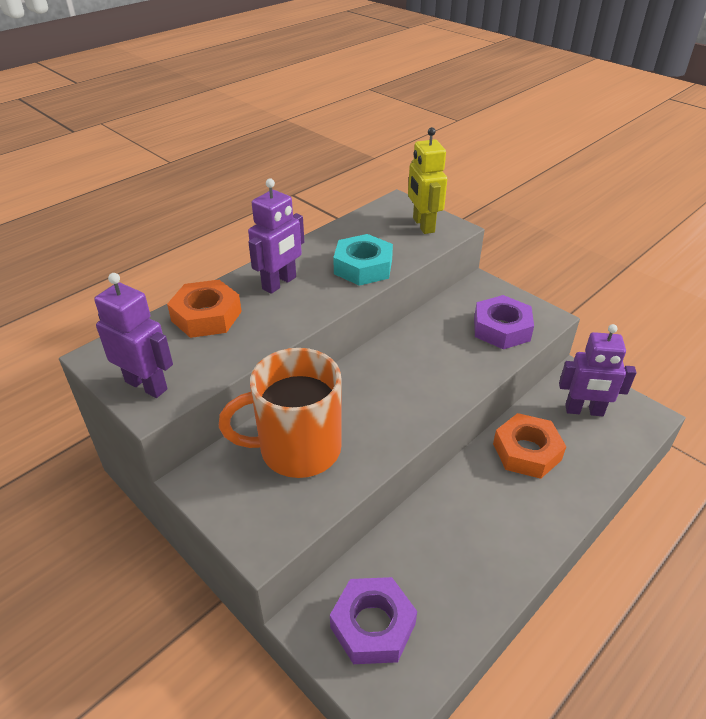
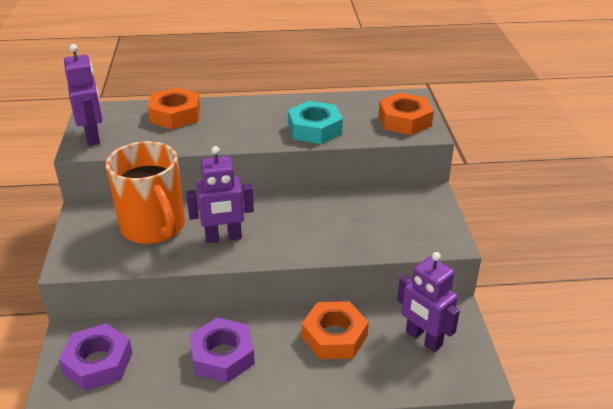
camera: 40 degrees right, 5 degrees down
orange mug [219,348,342,478] -> orange mug turned 150 degrees counterclockwise [106,141,185,244]
purple robot [248,179,304,294] -> purple robot moved to [186,146,254,243]
yellow robot [408,127,447,234] -> orange nut [379,93,434,135]
purple nut [474,295,534,349] -> purple nut moved to [190,318,255,383]

